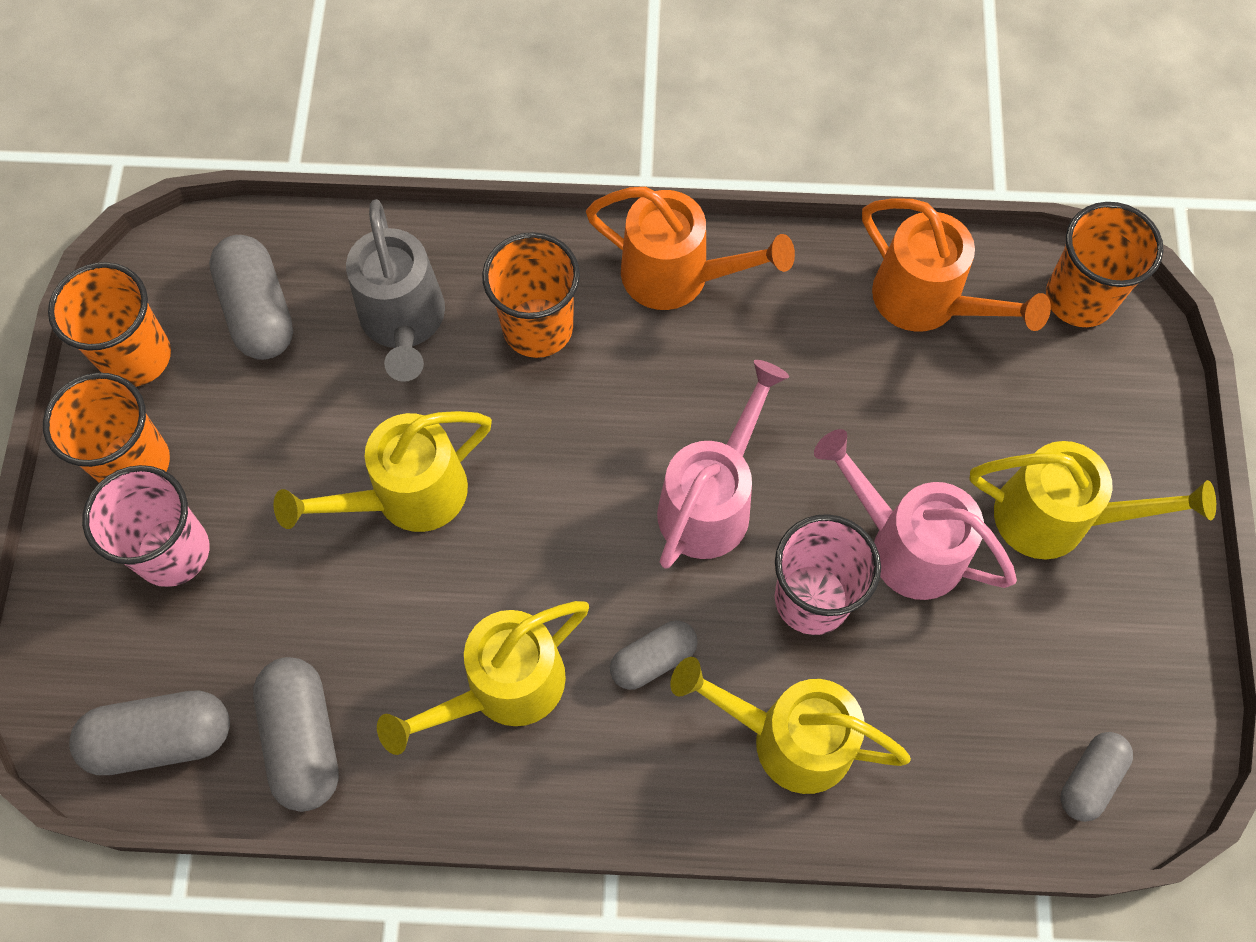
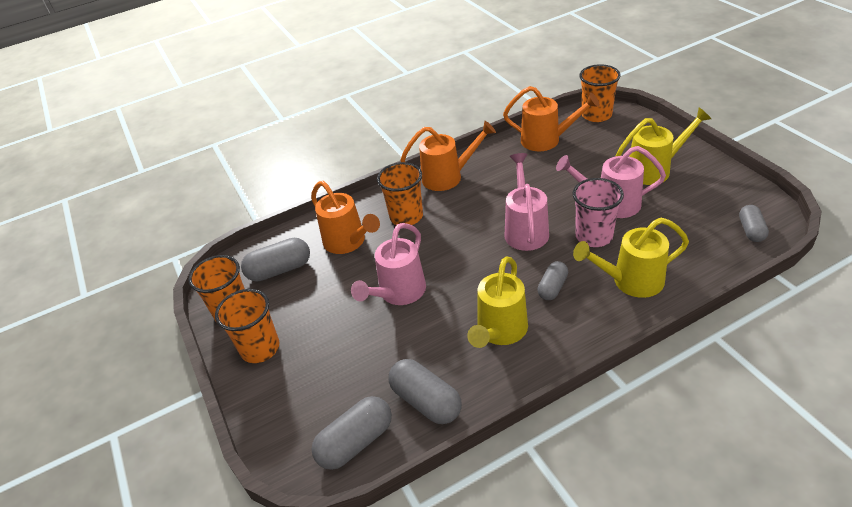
camera: 25 degrees left, 25 degrees down
pink cup [82,465,209,587] -> none
grey capsule [209,235,293,360] -> grey capsule turned 60 degrees counterclockwise [241,238,310,282]
yellow watering can [274,411,492,532] -> pink watering can [351,223,426,305]
grey watering can [346,199,445,382] -> orange watering can [311,181,380,254]

